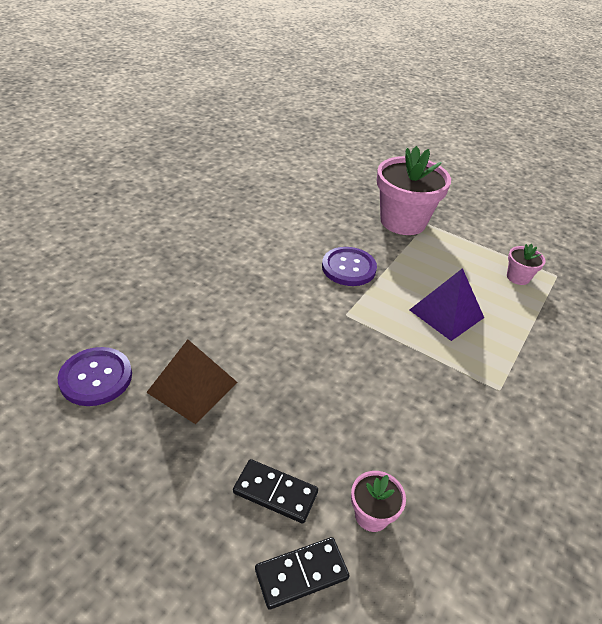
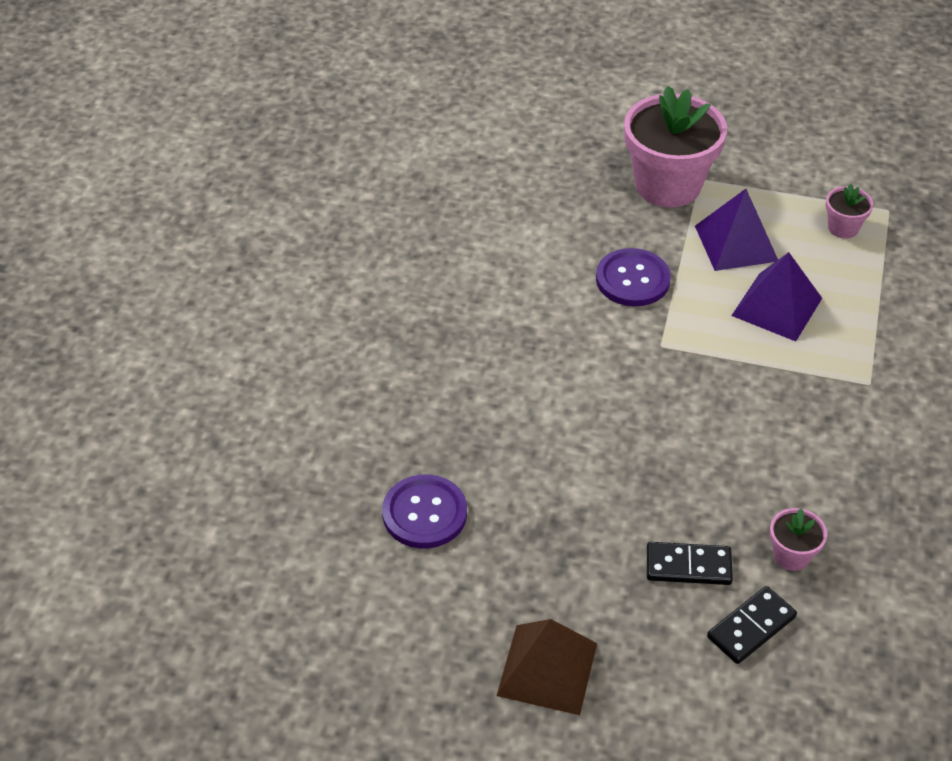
camera: 15 degrees left, 5 degrees up
brown pyramid [146,340,237,424] -> brown pyramid moved to [497,619,597,715]
none -> purple pyramid [695,189,778,271]

